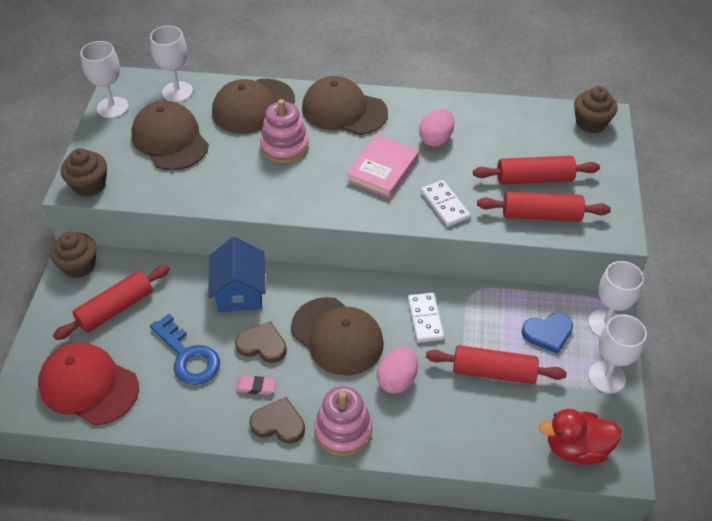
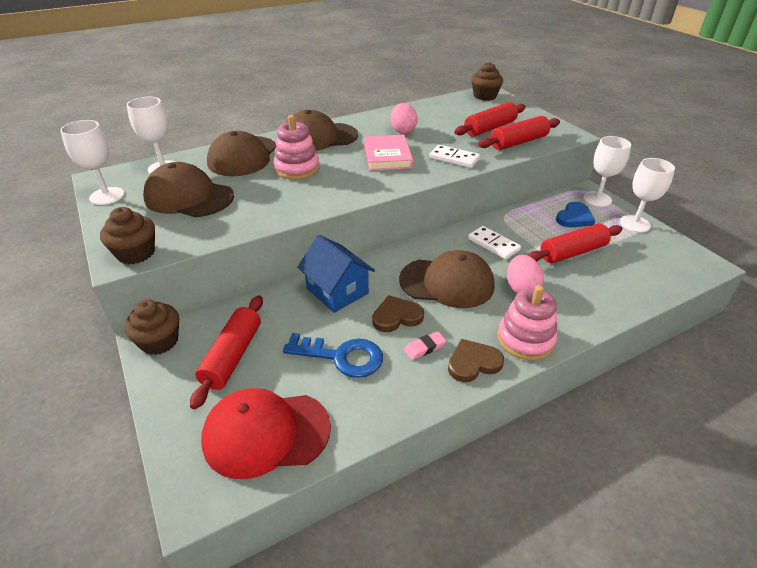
camera: 35 degrees left, 10 degrees down
red duck [539,409,622,465] -> none

